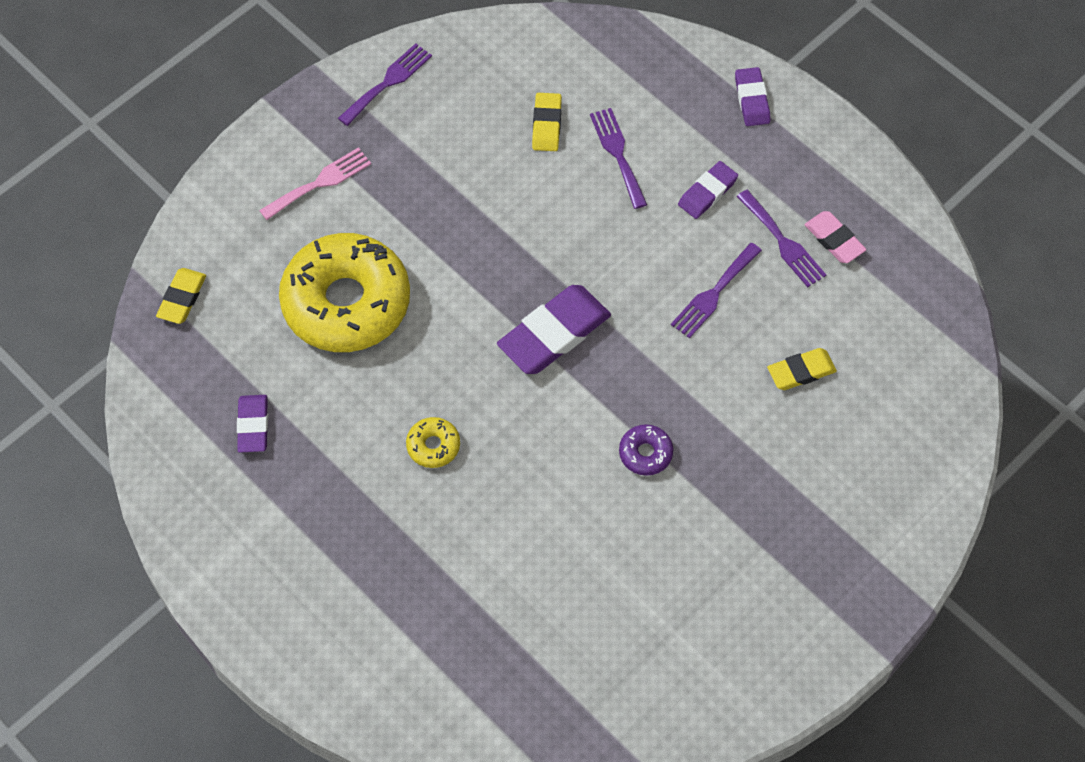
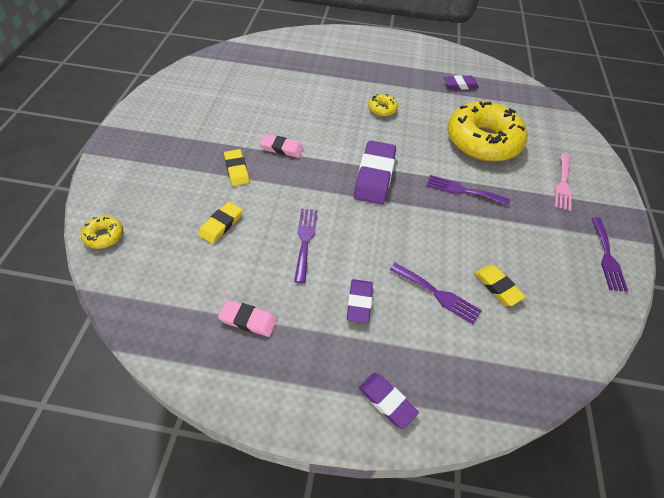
camera: 140 degrees right, 10 degrees down
yellow eraser [156,268,206,324] -> yellow eraser moved to [224,149,249,186]
purple eraser [237,395,268,453] -> purple eraser turned 60 degrees counterclockwise [444,75,479,90]
purple donut [619,424,673,476] -> pink eraser [260,134,304,158]
purple fork [737,190,826,287] -> purple fork moved to [427,175,510,206]
none -> yellow donut [81,216,123,249]

